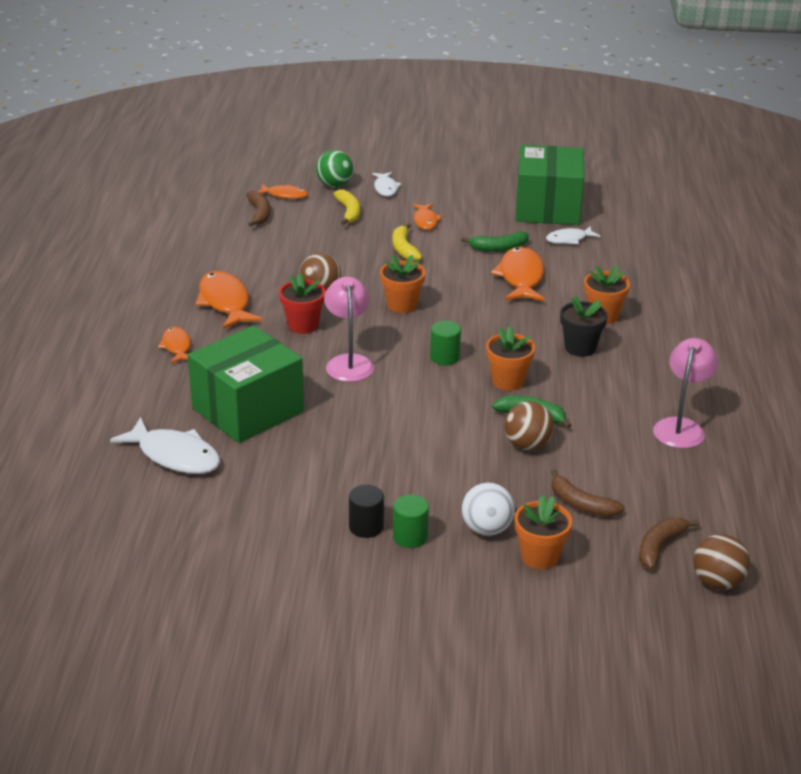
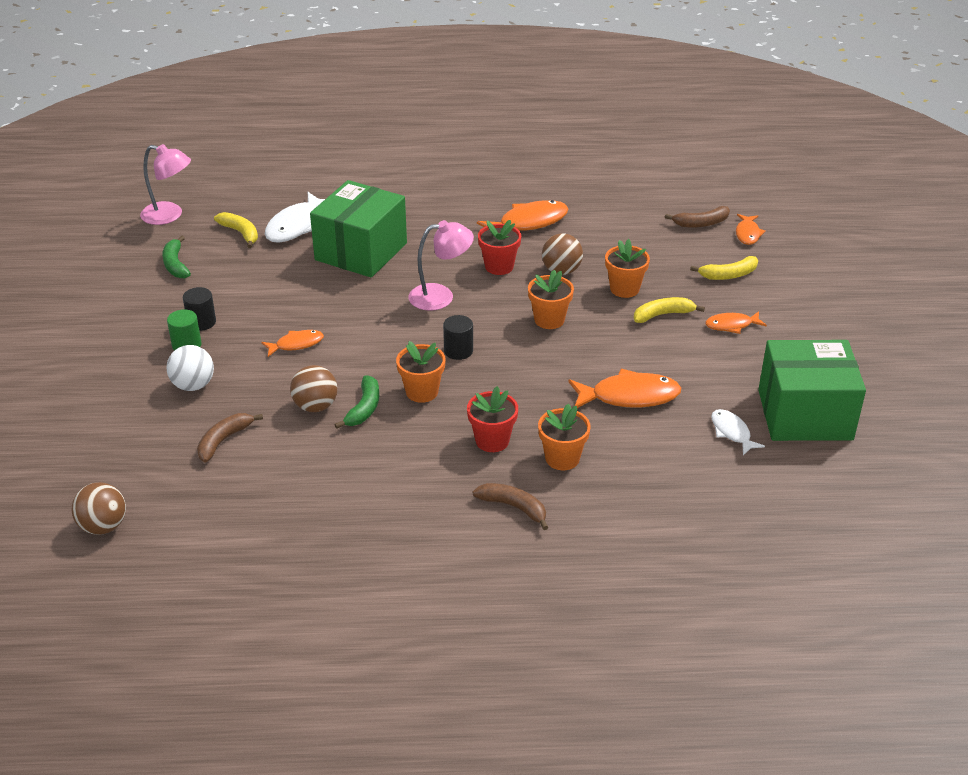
camera: 85 degrees right, 5 degrees up
orange fish [158,327,191,363] -> orange fish moved to [261,330,324,357]
green box [188,325,304,443] -> green box turned 75 degrees clockwise [310,180,407,278]
green ball [316,150,353,187] -> none
white fish [372,172,402,196] -> none
green cylinder [430,321,461,365] -> black cylinder [443,315,473,360]
green banana [461,231,529,252] -> green banana moved to [162,236,191,278]
orange flower pot [515,495,572,569] -> orange flower pot moved to [605,239,650,298]
black flower pot [560,296,608,357] -> red flower pot [467,386,518,452]
brown banana [639,517,700,570] -> brown banana moved to [473,483,549,530]
pink lamp [653,338,719,448] -> pink lamp moved to [140,144,191,225]
none -> yellow banana [214,212,258,248]

